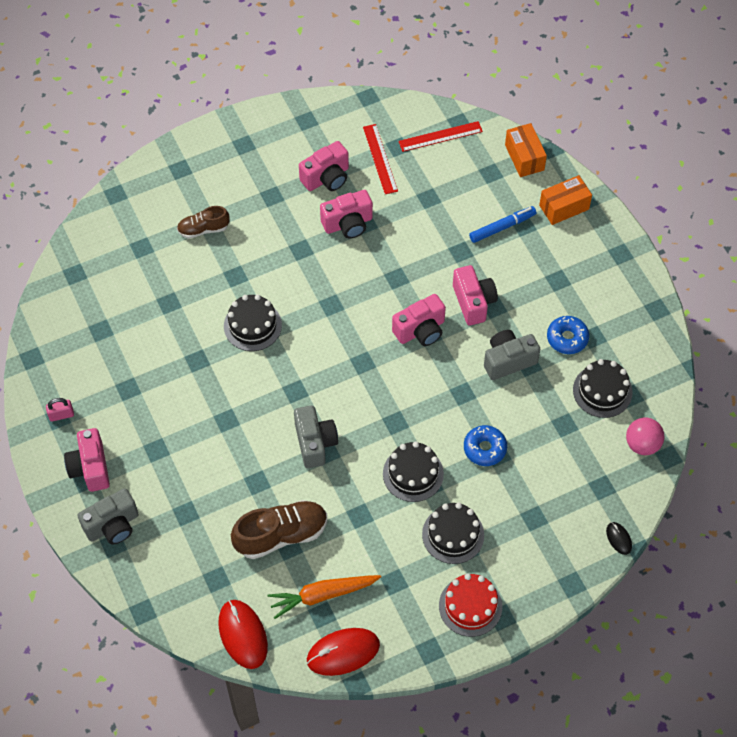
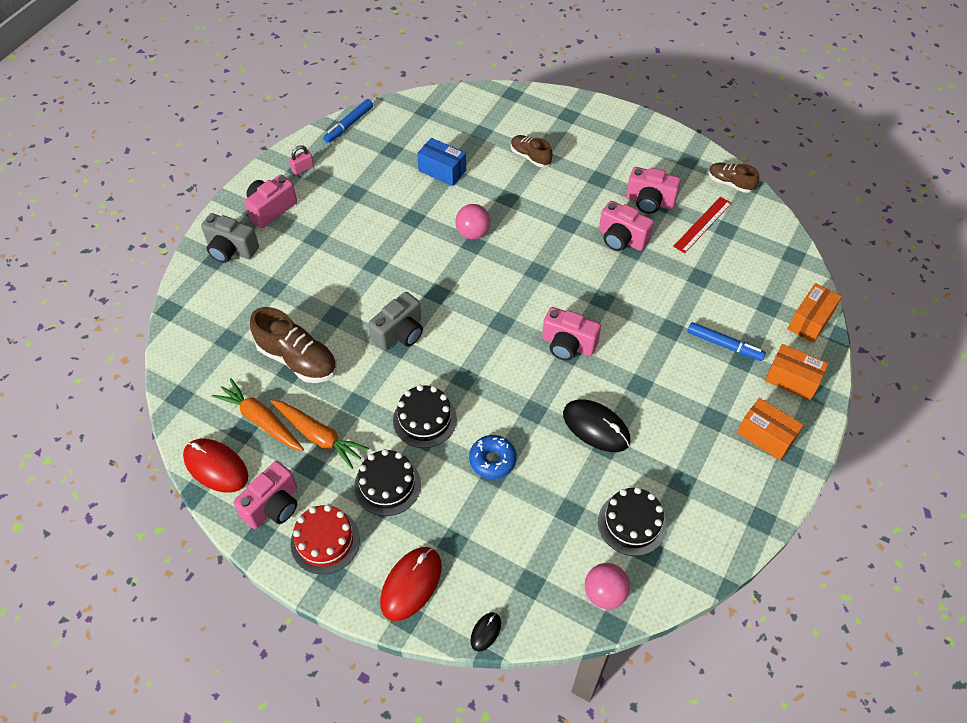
camera: 55 degrees right, 5 degrees down
pink padlock [46,398,74,422] -> pink padlock turned 75 degrees counterclockwise [289,145,314,175]
red mouse [218,600,268,669] -> red mouse moved to [380,547,442,621]
black cake [224,294,282,351] -> pink ball [455,204,491,239]
red ruler [398,121,483,152] -> none
pink camera [453,265,498,326] -> pink camera moved to [233,461,297,529]
grey camera [484,330,540,380] -> black mouse [563,399,631,452]
blue donut [547,316,589,354] -> none
none -> orange carrot [270,400,369,469]
none -> blue marker [323,99,373,143]
none -> blue box [417,138,466,186]
none -> brown shoe [708,163,759,193]
none -> orange box [737,398,804,460]

